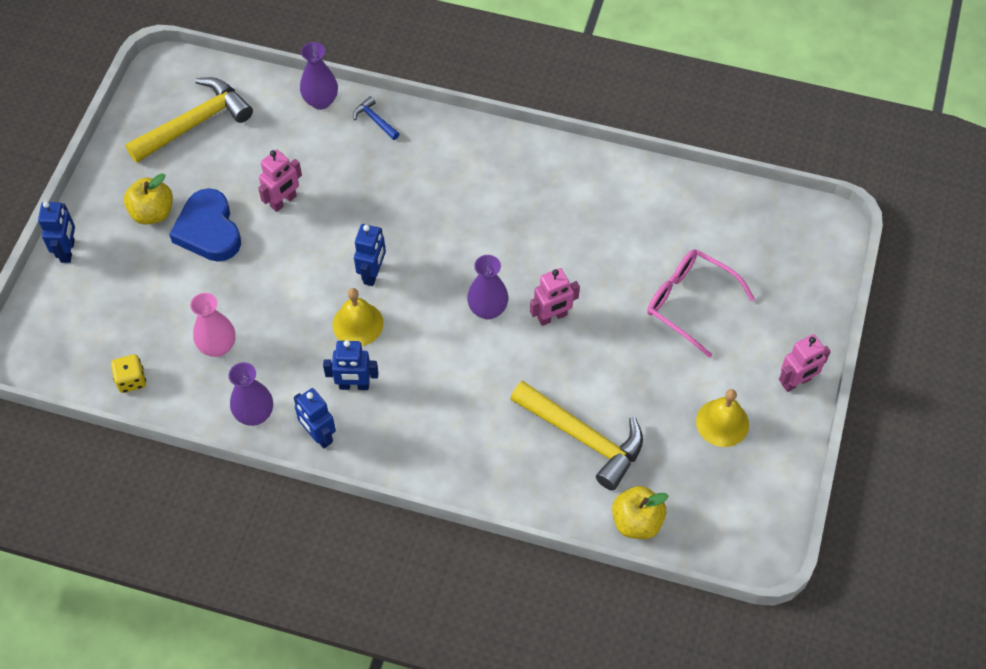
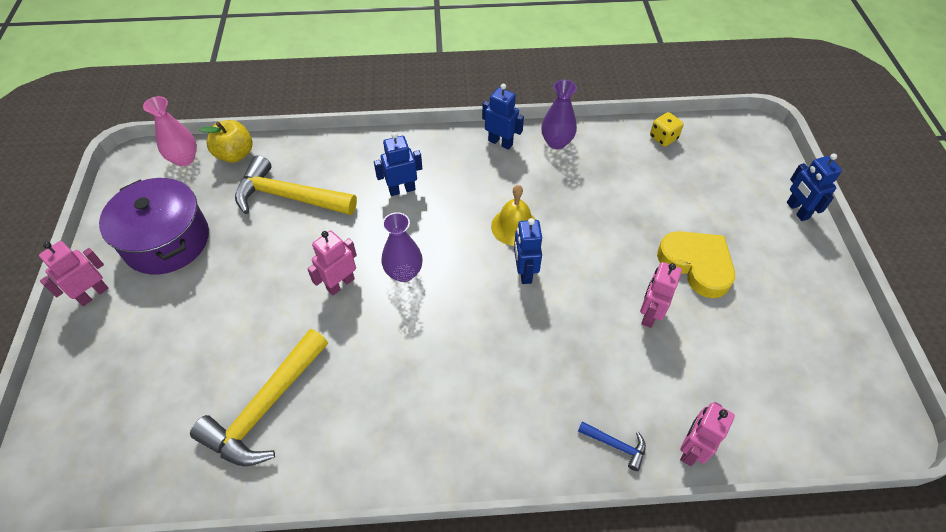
camera: 160 degrees right, 5 degrees down
yellow apple [124,173,173,225] -> none
yellow hammer [125,77,253,163] -> yellow hammer moved to [190,329,328,466]
blue heart [169,188,241,261] -> yellow heart [657,231,735,298]
pink vase [190,293,235,357] -> pink vase moved to [143,96,197,166]
purple vase [300,42,338,110] -> pink robot [680,402,735,466]
blue robot [323,340,379,390] -> blue robot moved to [374,132,422,196]
pink glasses [647,249,755,358] -> none
yellow bell [696,389,749,447] -> purple pot [99,178,209,275]

